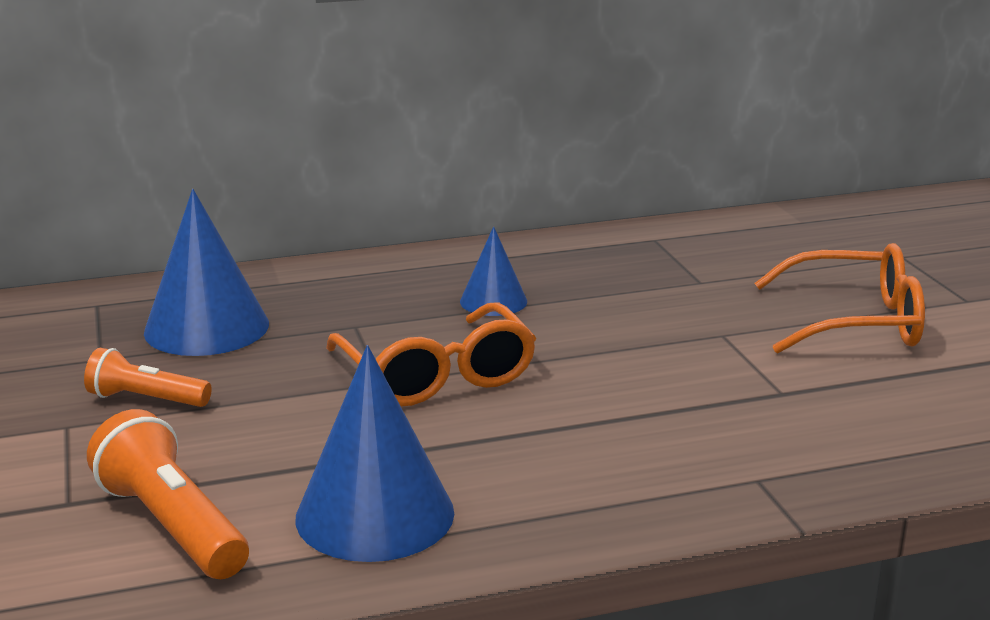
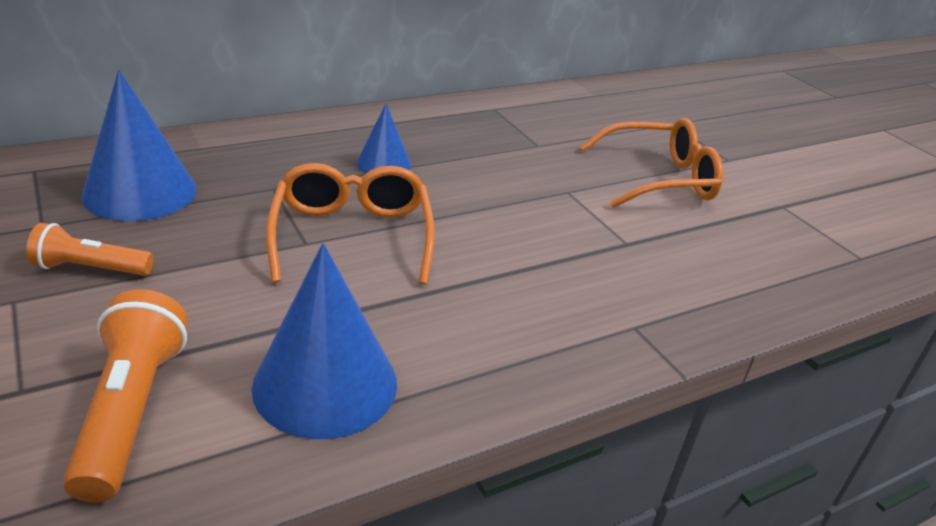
camera: 15 degrees left, 10 degrees up
orange flashlight [87,409,249,579] -> orange flashlight turned 45 degrees clockwise [63,289,188,503]
orange glasses [326,302,536,407] -> orange glasses turned 150 degrees counterclockwise [266,163,435,285]

